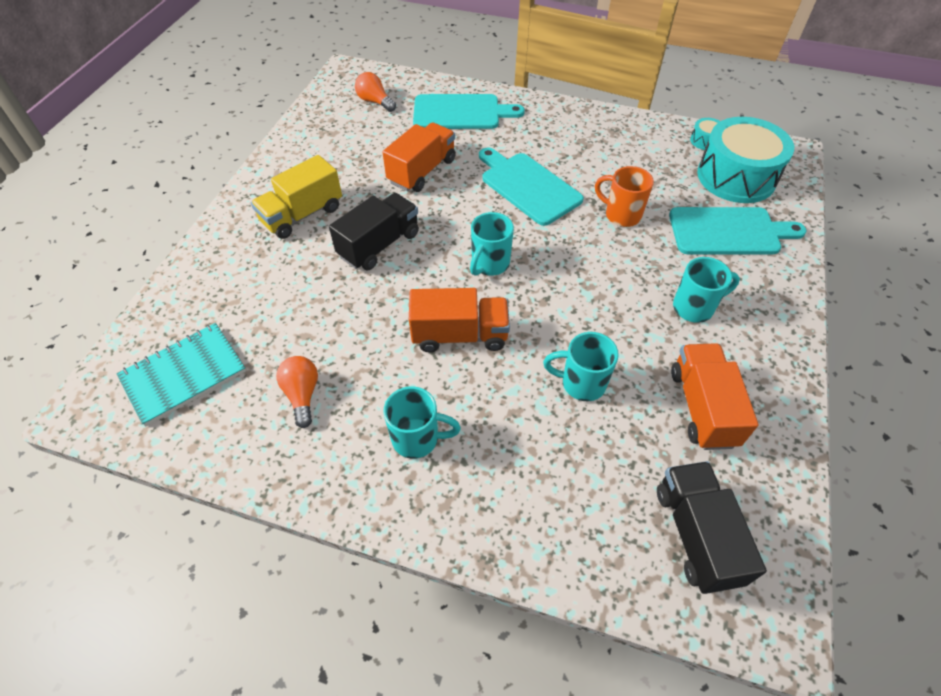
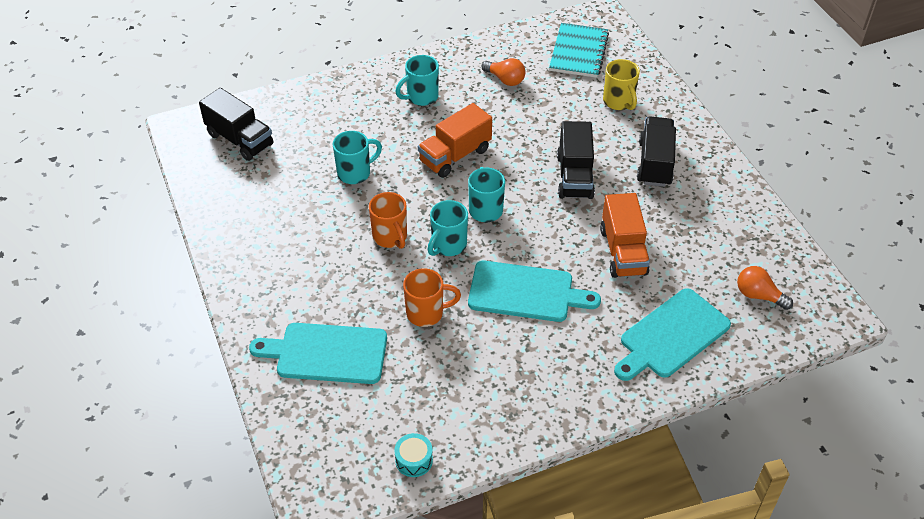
camera: 140 degrees right, 5 degrees down
yellow truck [251,155,342,239] -> black truck [637,116,676,187]
orange light bulb [355,72,396,112] -> orange light bulb turned 150 degrees counterclockwise [737,266,793,310]
turquoise cutting board [669,207,807,254] -> turquoise cutting board turned 45 degrees clockwise [249,323,387,384]
orange truck [671,343,758,450] -> none
turquoise mug [673,257,740,323] -> turquoise mug moved to [427,200,468,256]
turquoise drum [697,117,794,203] -> none
none -> orange mug [369,192,407,249]
none -> yellow mug [603,59,640,110]

